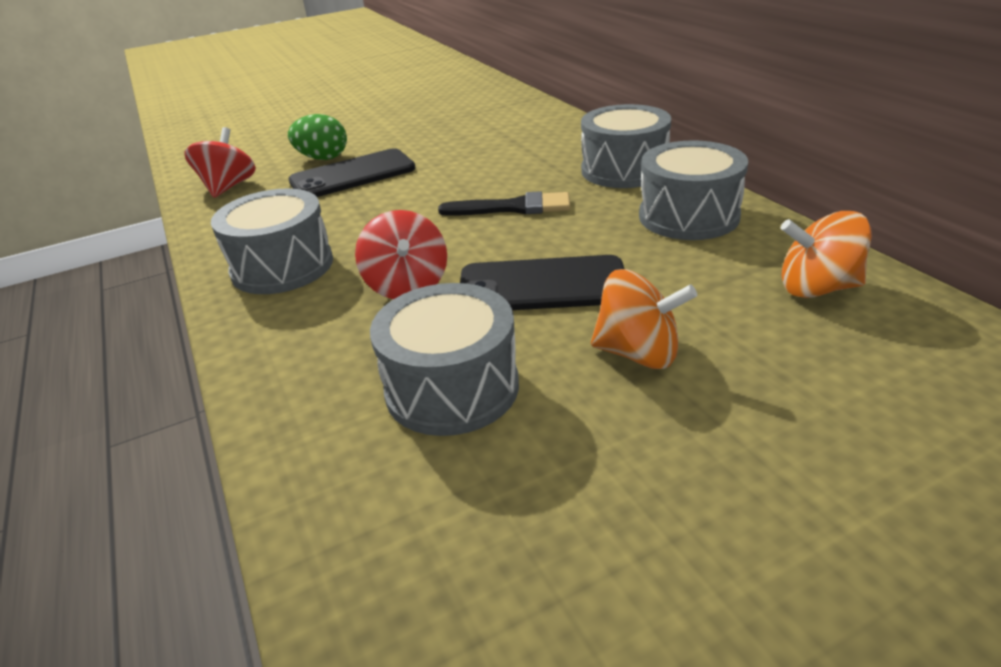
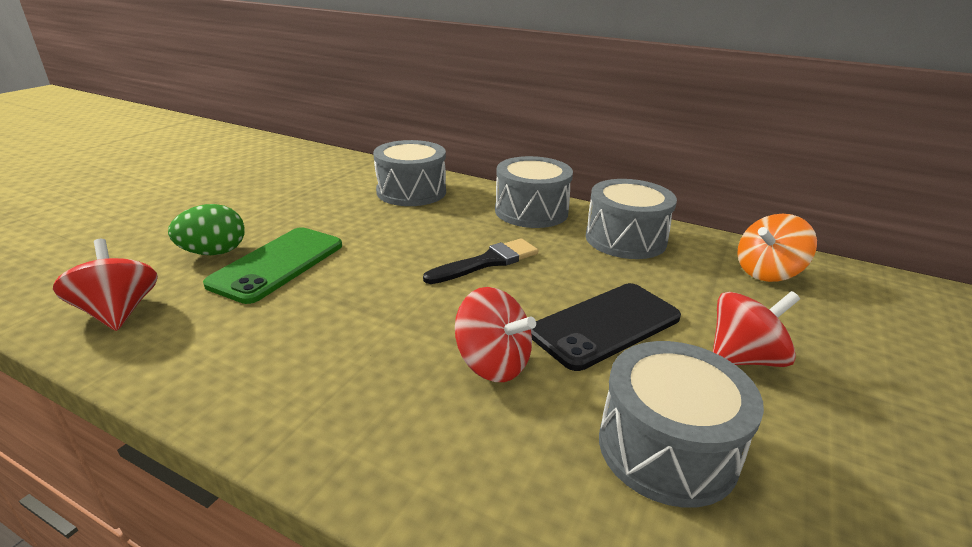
camera: 40 degrees left, 5 degrees down
grey drum [211,188,333,294] -> grey drum moved to [373,140,446,206]
black phone [288,148,415,197] -> green phone [203,227,342,304]
orange spinning top [591,269,697,369] -> red spinning top [713,291,800,367]

